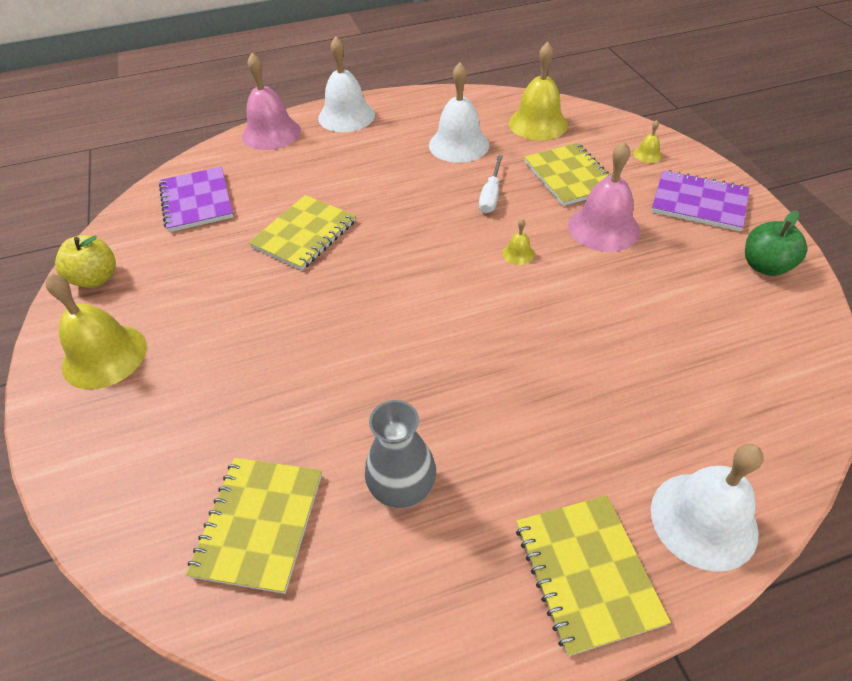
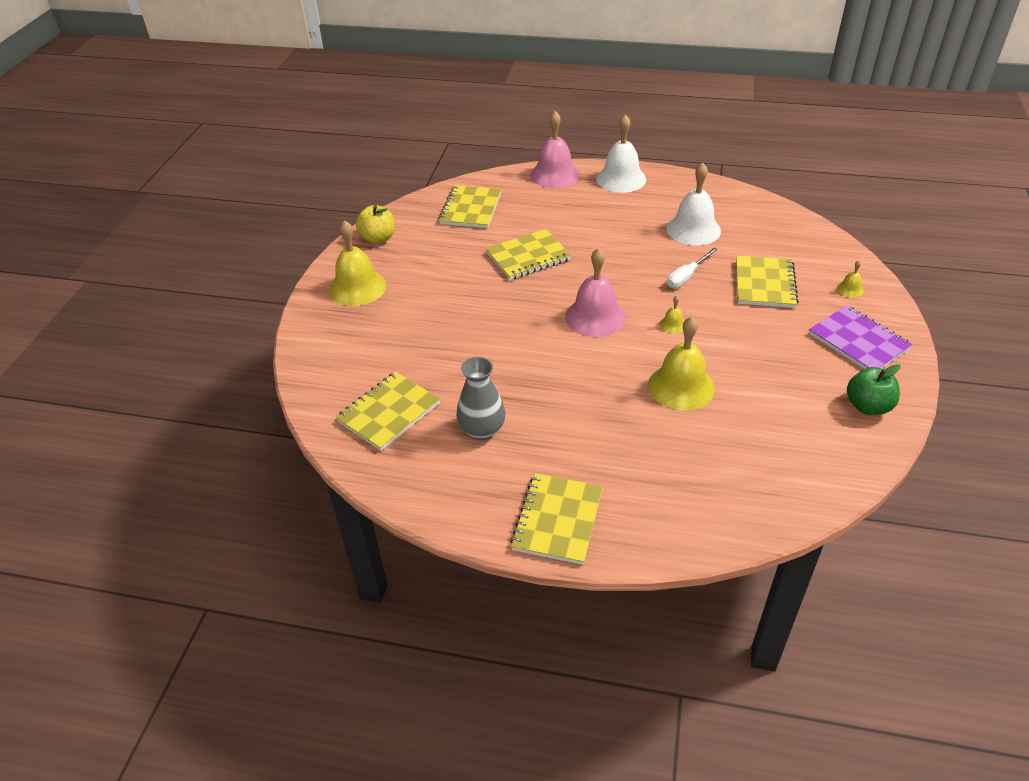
camera: 30 degrees right, 5 degrees down
purple notebook [159,167,233,232] -> yellow notebook [438,185,502,228]
yellow bell [509,42,568,140] -> yellow bell moved to [648,316,715,411]
pink bell [568,141,640,252] -> pink bell moved to [565,248,626,337]
white bell [651,444,763,572] -> none

